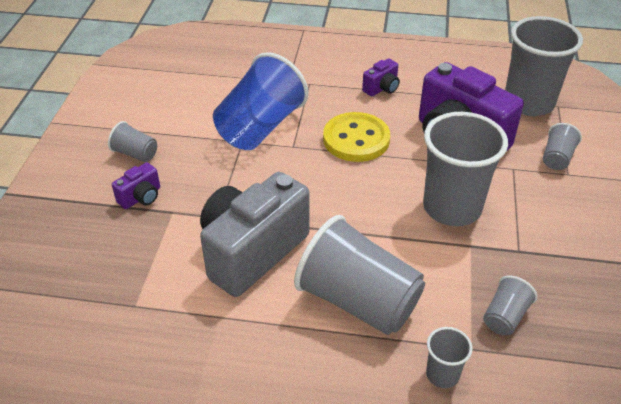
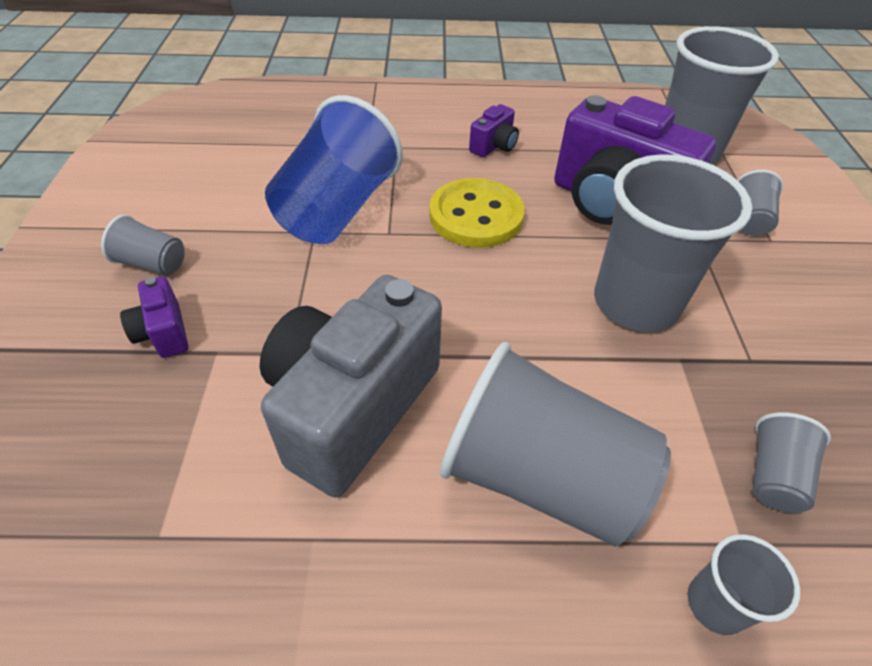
camera: 10 degrees left, 5 degrees up
purple camera [112,162,160,209] -> purple camera turned 120 degrees clockwise [120,276,188,358]

